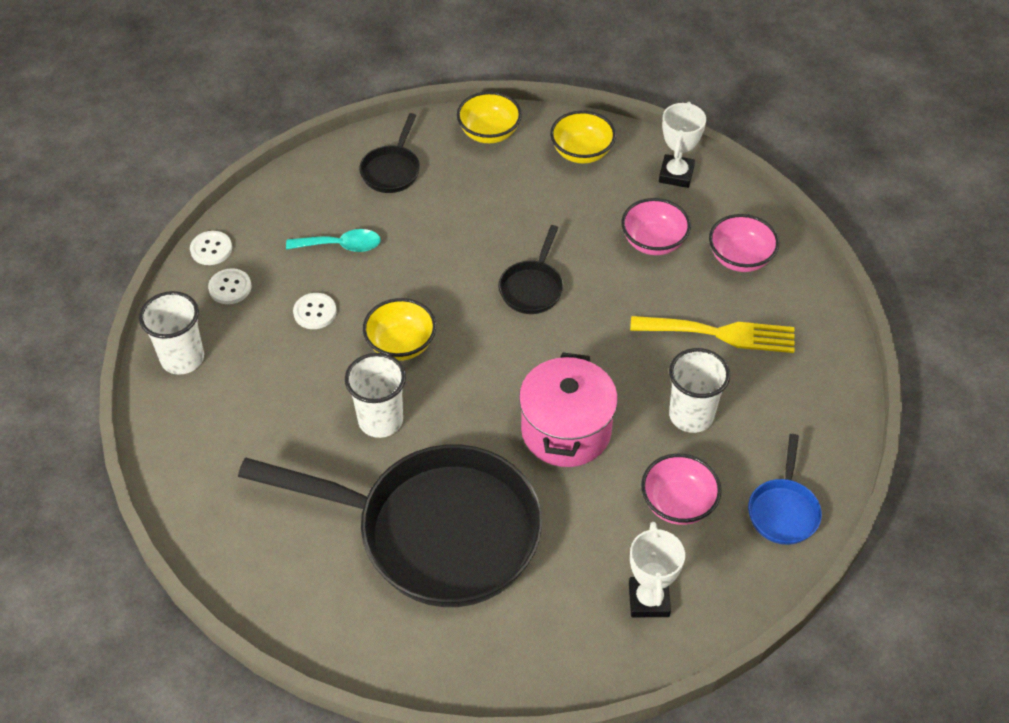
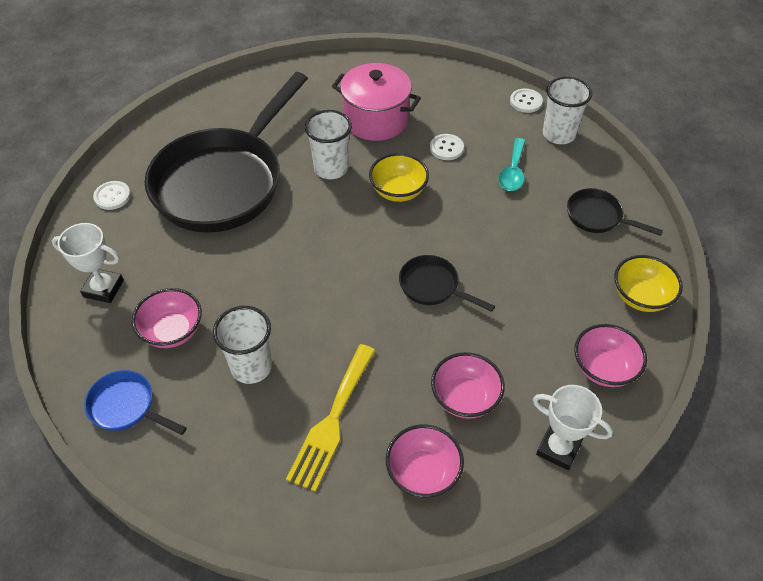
camera: 105 degrees right, 0 degrees up
white cup [139,291,204,375] -> white cup moved to [543,76,592,144]
white button [208,268,251,304] -> white button moved to [93,181,131,210]
pink pot [519,353,618,467] -> pink pot moved to [332,63,421,141]
yellow bowl [550,111,616,164] -> pink bowl [575,324,647,387]

